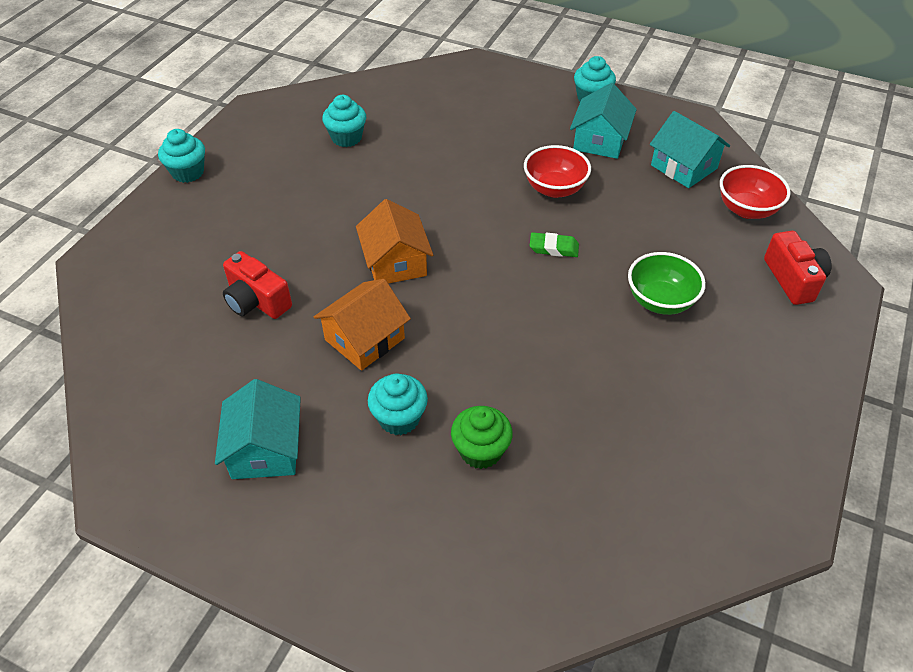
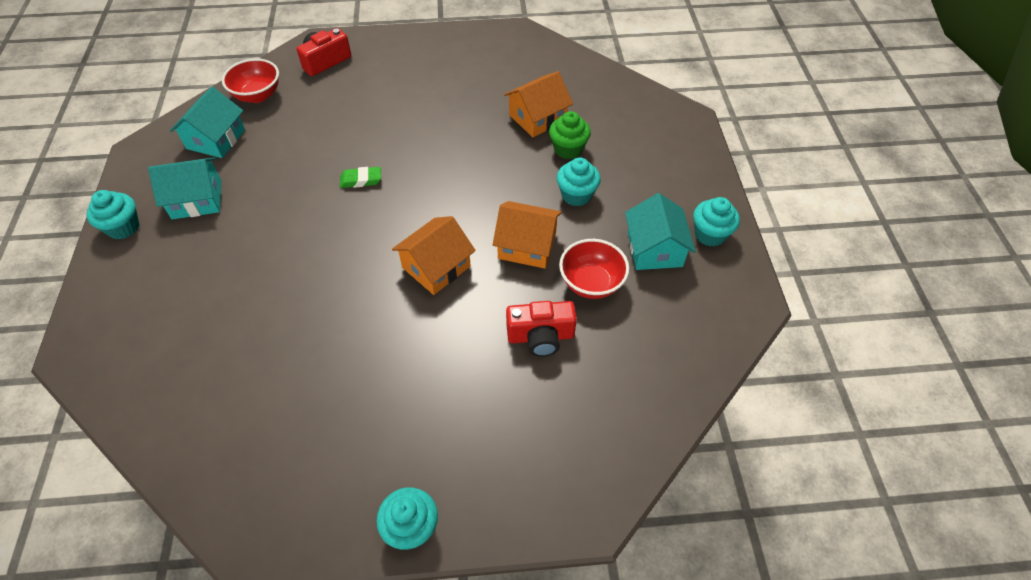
camera: 120 degrees left, 5 degrees up
turquoise house [215,379,301,479] -> turquoise house turned 60 degrees counterclockwise [625,193,696,270]
red camera [223,251,292,319] -> red camera turned 75 degrees clockwise [506,301,577,357]
turquoise cupcake [322,95,366,147] -> turquoise cupcake moved to [693,197,740,247]
red bowl [524,145,591,198] -> red bowl moved to [559,239,629,299]
green eraser [530,232,579,257] -> green eraser turned 75 degrees counterclockwise [340,167,381,188]
green bowl [628,252,706,315] -> none
none -> orange house [504,71,573,137]

